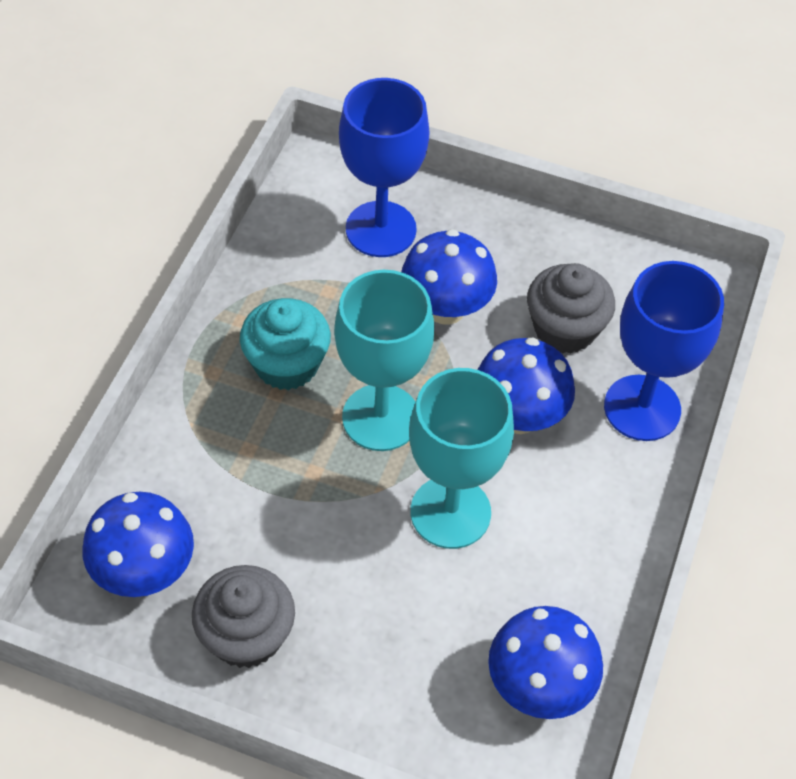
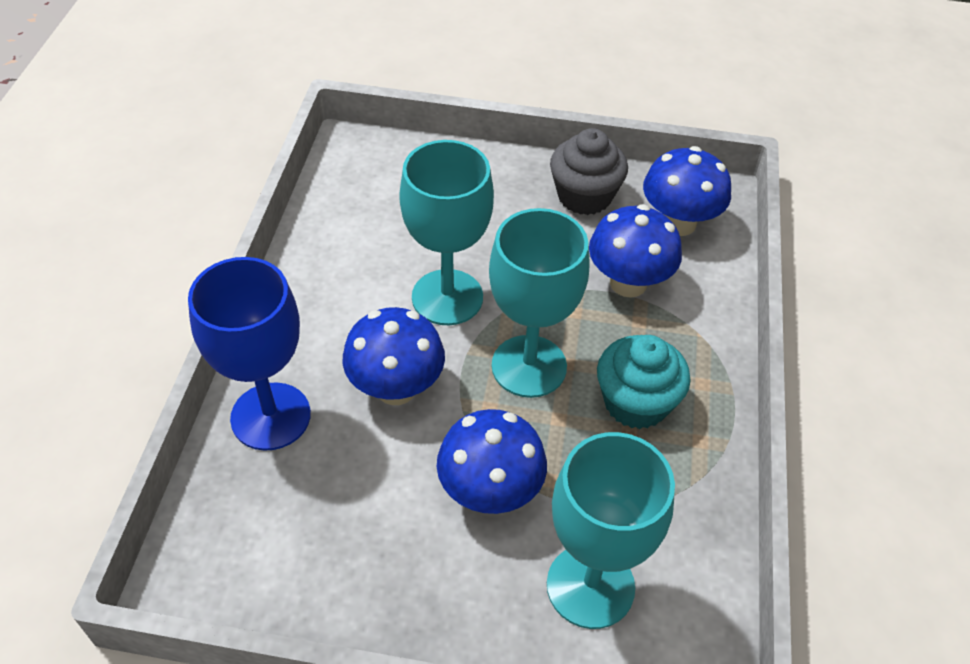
camera: 170 degrees right, 5 degrees down
blue goblet [339,78,429,257] -> turquoise goblet [547,432,675,629]
blue mushroom [488,606,603,719] -> blue mushroom moved to [589,204,682,298]
grey cupcake [527,263,615,354] -> none

